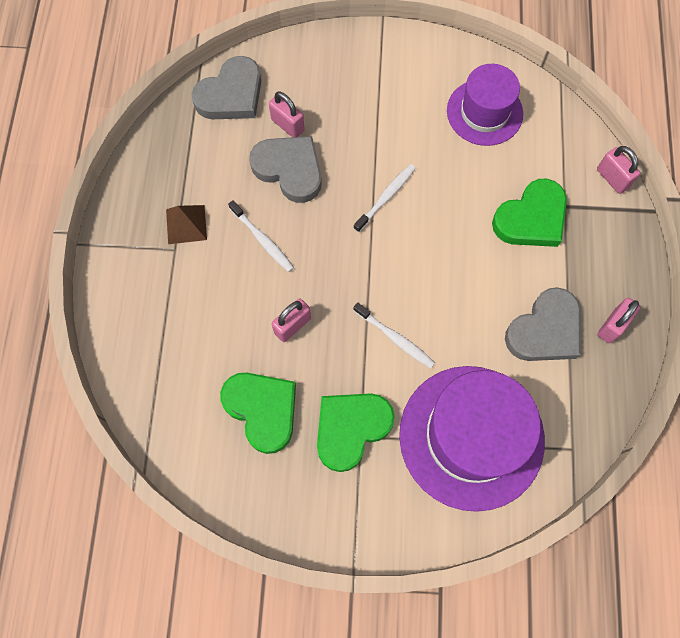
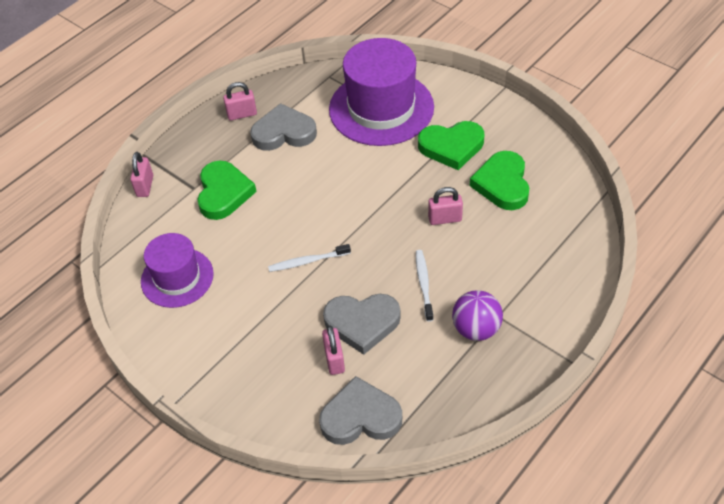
camera: 140 degrees left, 20 degrees down
brown pyramid [166,205,207,244] -> purple ball [452,290,503,341]
grey heart [249,136,322,203] -> grey heart turned 75 degrees counterclockwise [323,294,401,355]
white toothbrush [353,303,435,369] -> none
green heart [492,178,567,247] -> green heart turned 90 degrees clockwise [197,160,257,220]

